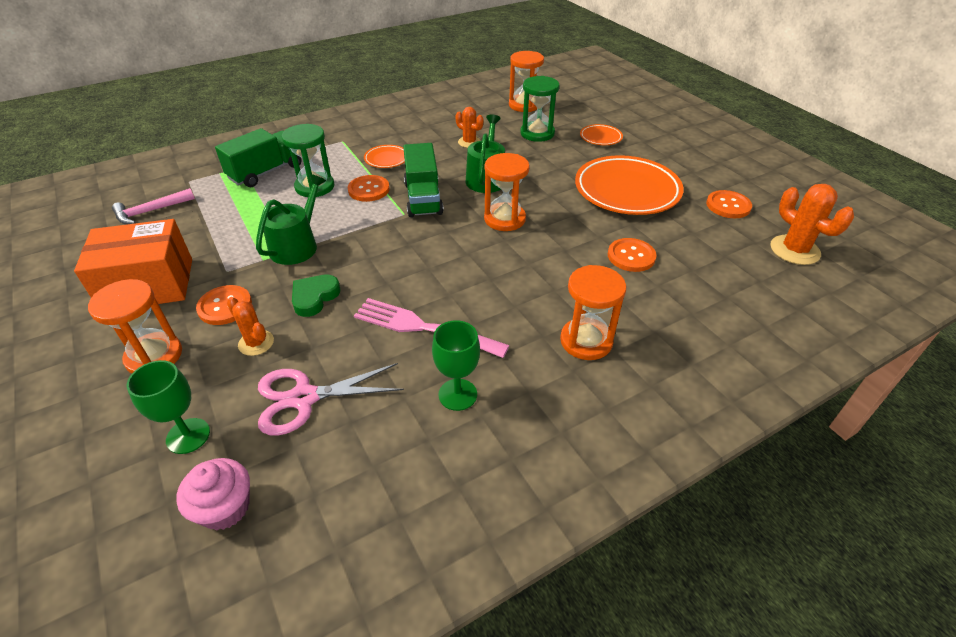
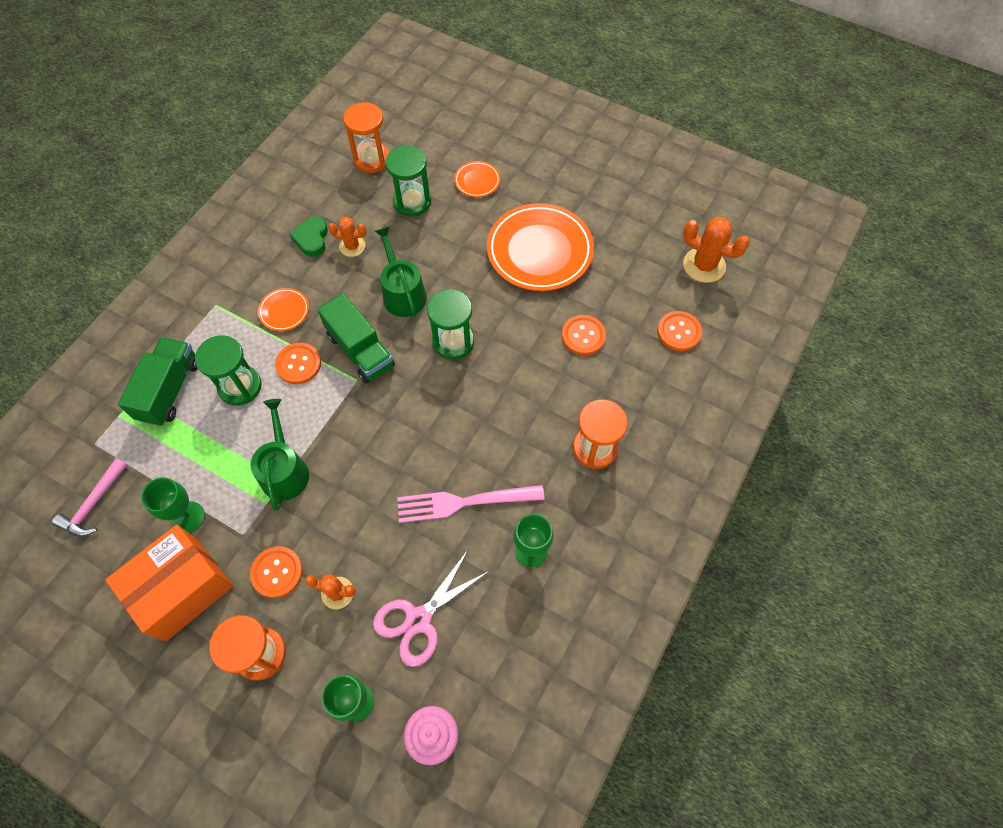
camera: 30 degrees left, 20 degrees up
green heart [292,275,341,317] -> green heart moved to [289,216,328,257]
orange hourglass [484,153,530,231] -> green hourglass [427,289,474,360]
orange button [706,190,752,218] -> orange button moved to [657,311,702,351]
none -> green goblet [141,477,205,532]

